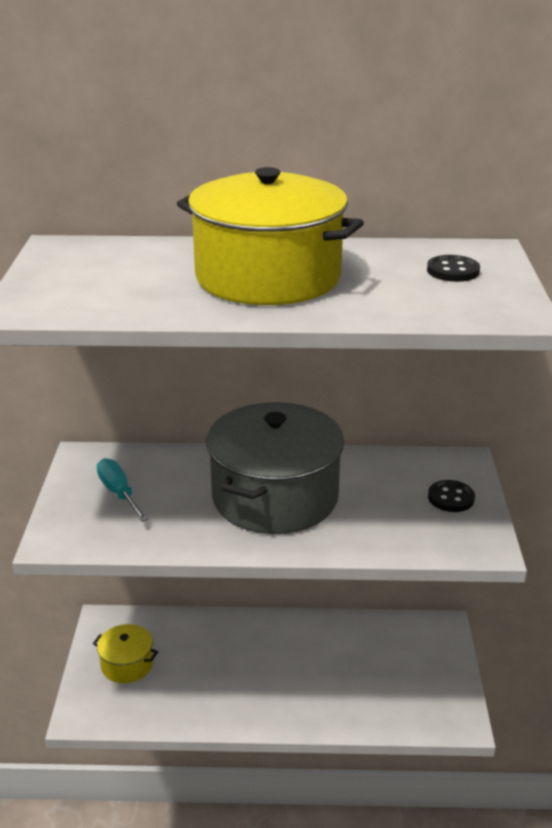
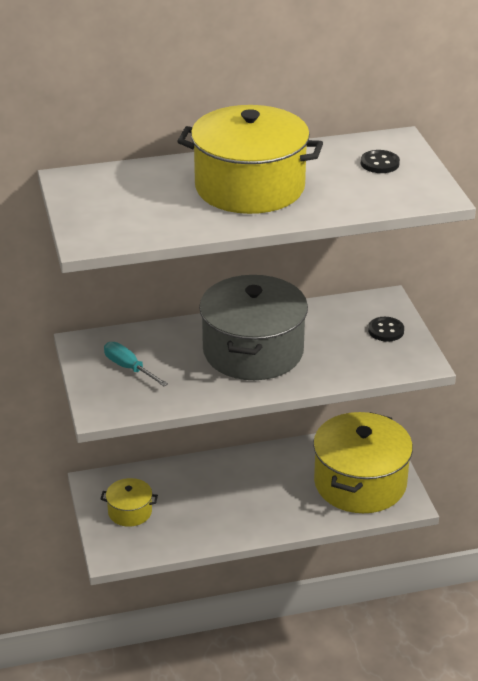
camera: 15 degrees left, 5 degrees up
none -> yellow pot [313,412,413,513]

